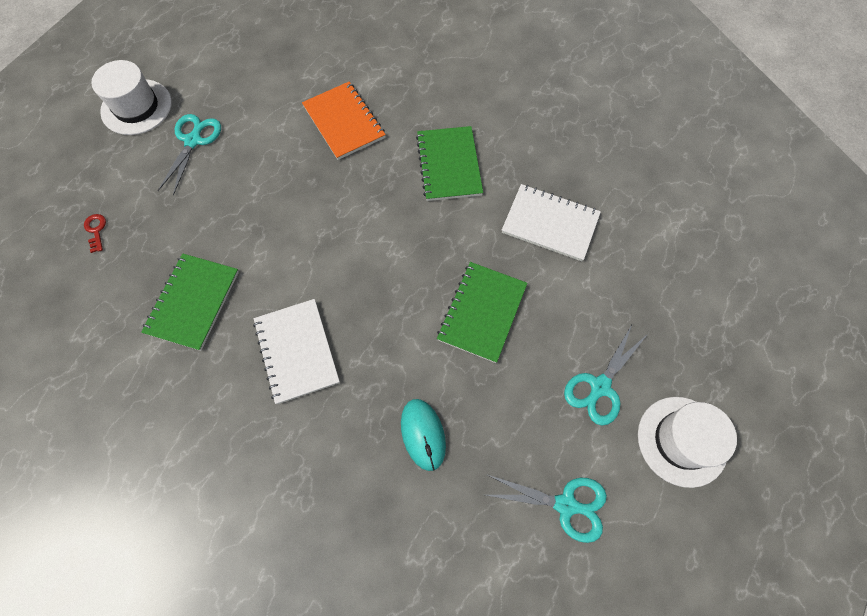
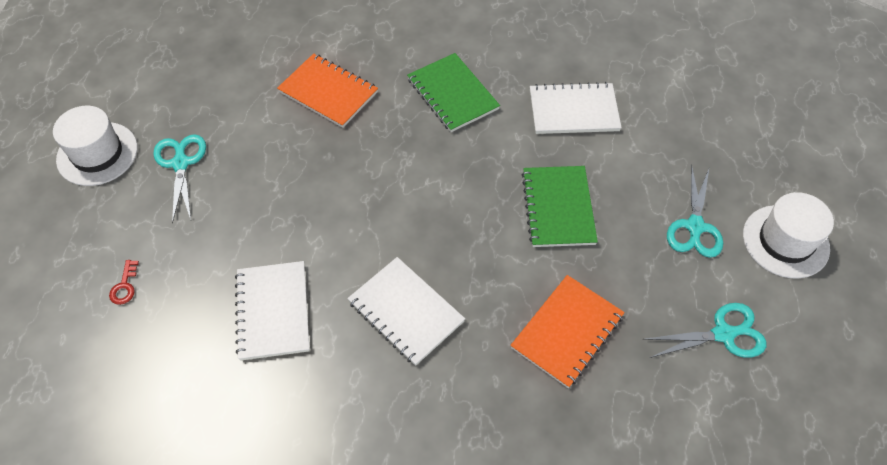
camera: 25 degrees left, 10 degrees down
red key [84,214,106,253] -> red key turned 135 degrees counterclockwise [109,260,139,305]
green notebook [141,253,239,351] -> white notebook [235,261,310,361]
turquoise mouse [401,399,446,471] -> orange notebook [510,275,625,388]

